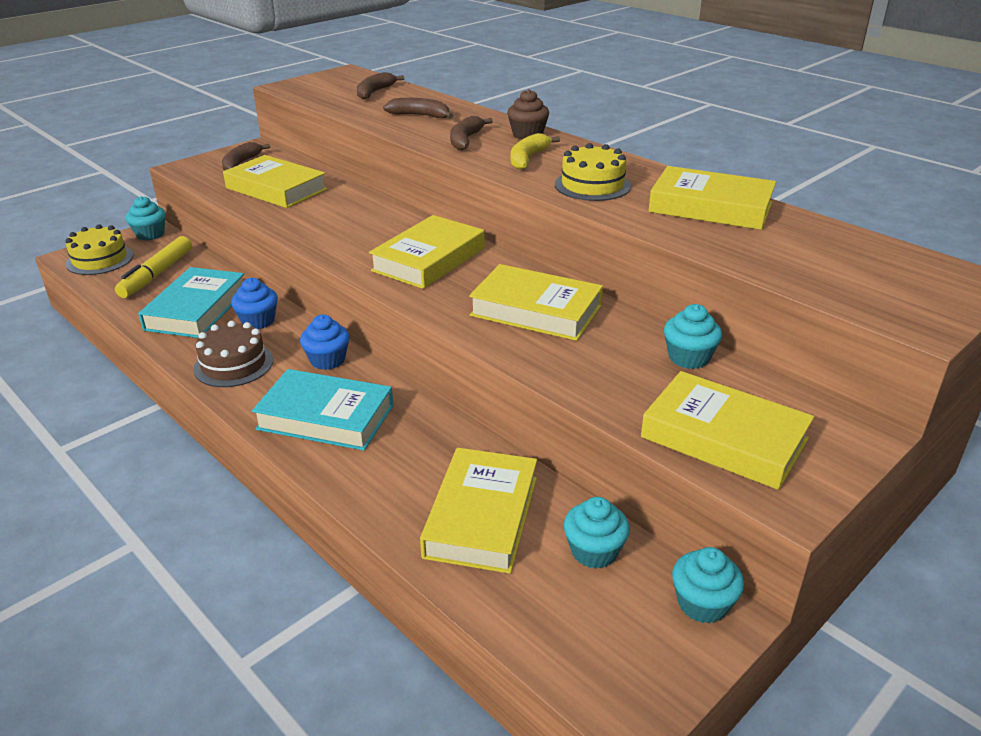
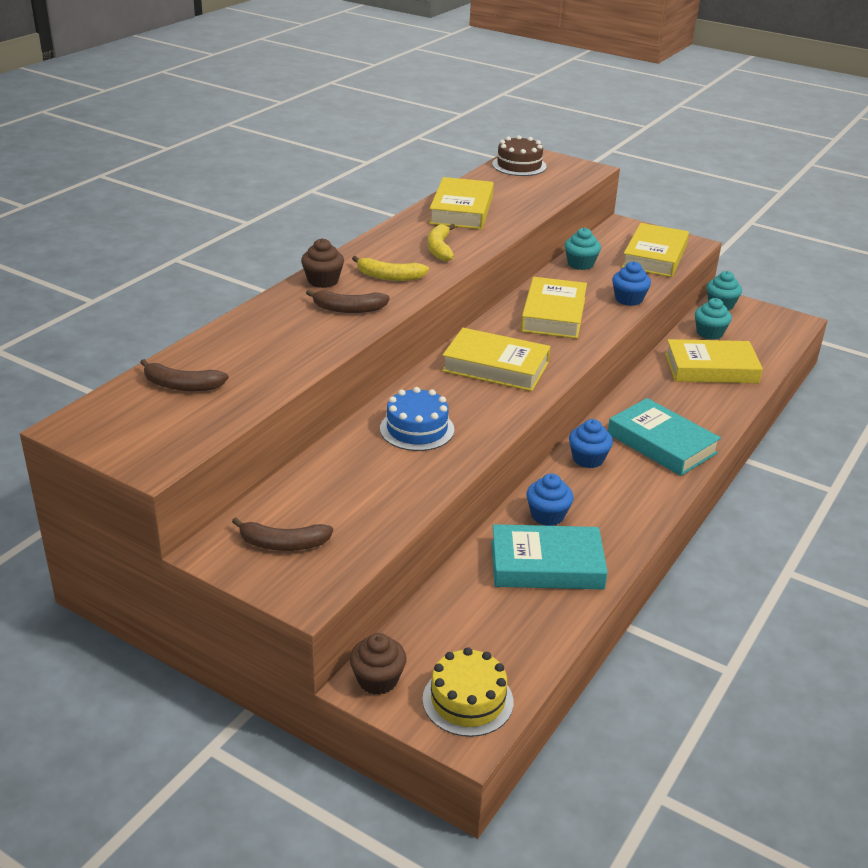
camera: 105 degrees left, 0 degrees up
yellow marker [115,236,192,298] -> none
turquoise cupcake [126,196,166,240] -> brown cupcake [350,633,407,695]
brown cake [193,321,273,387] -> brown cake moved to [492,135,547,176]
yellow book [223,155,327,208] -> none
turquoise book [252,369,393,451] -> turquoise book turned 45 degrees counterclockwise [608,398,721,476]
brown banana [383,98,453,118] -> none
yellow cake [555,143,631,201] -> yellow banana [428,224,455,261]
none -> blue cake [380,387,454,451]
none -> blue cupcake [612,261,651,306]

